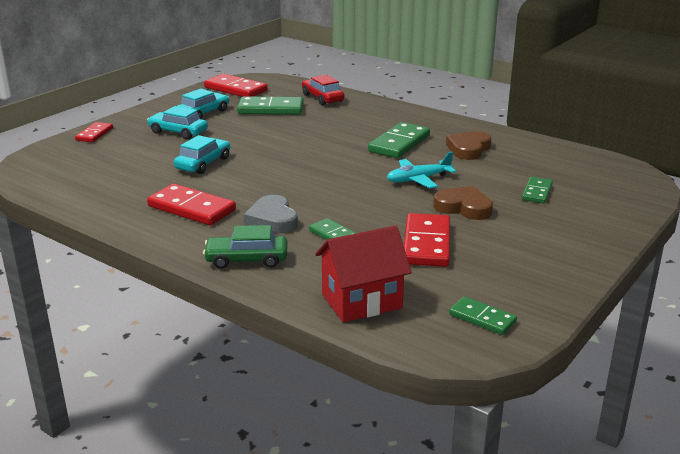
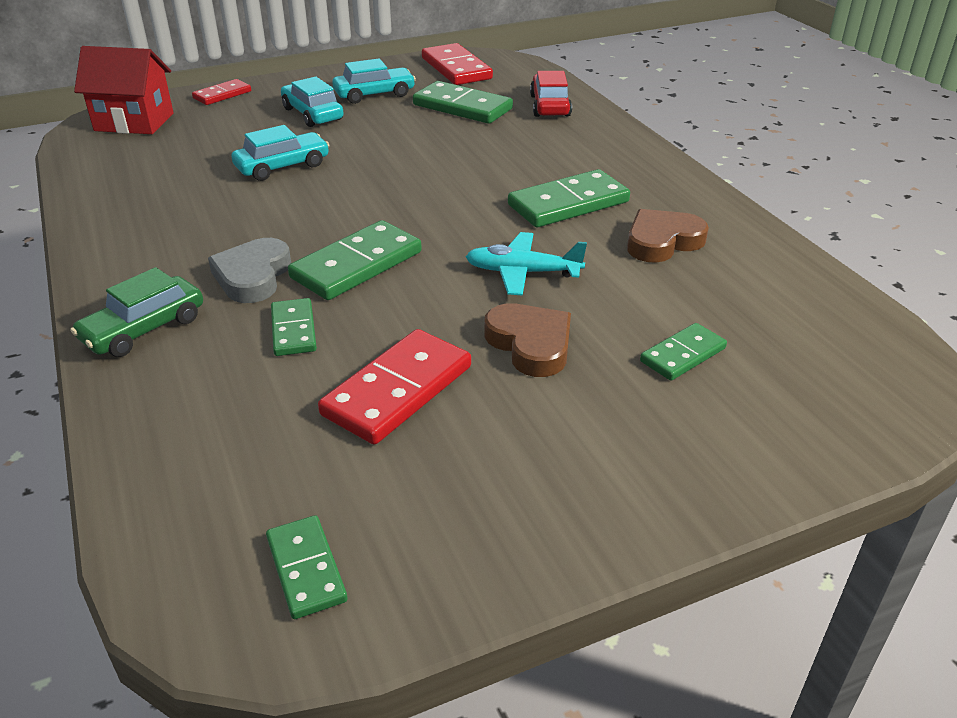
camera: 30 degrees right, 10 degrees up
red domino [147,184,236,225] -> none
green car [203,225,287,269] -> green car turned 75 degrees counterclockwise [71,267,203,357]
red house [315,226,412,322] -> red house moved to [74,46,174,134]
none -> green domino [288,220,422,300]

